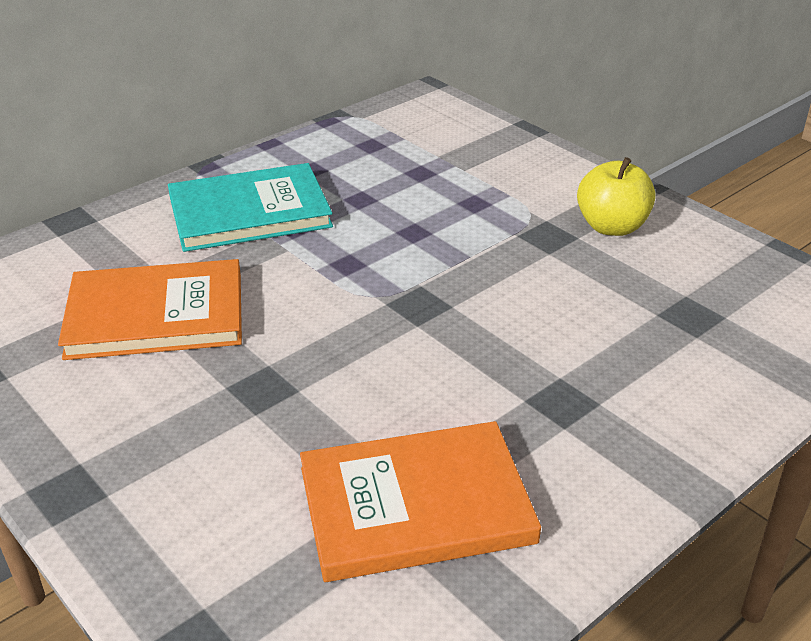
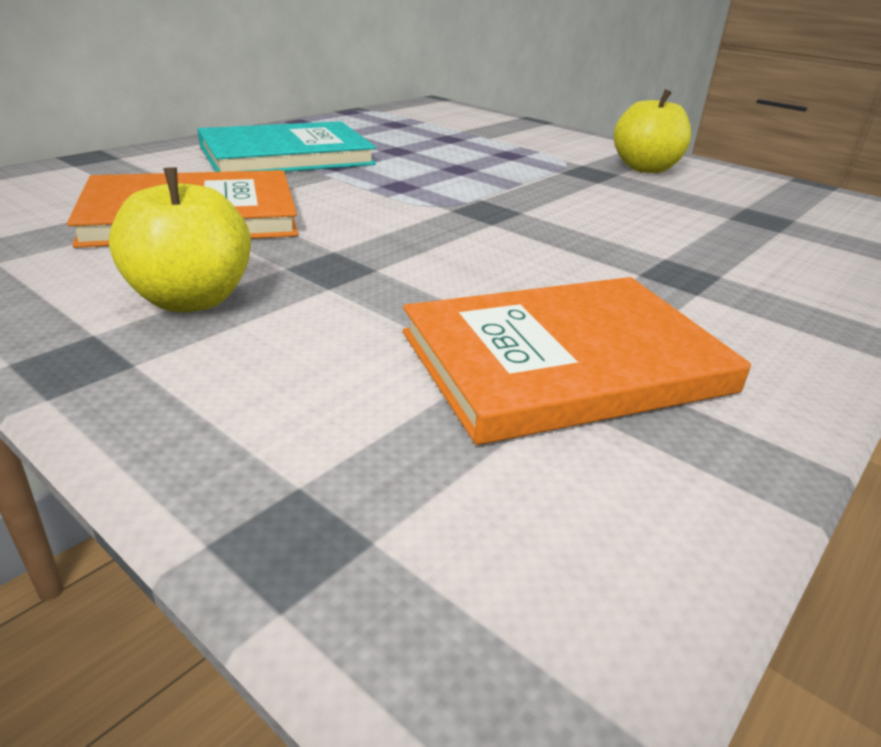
camera: 10 degrees left, 5 degrees down
none -> yellow apple [109,167,251,312]

